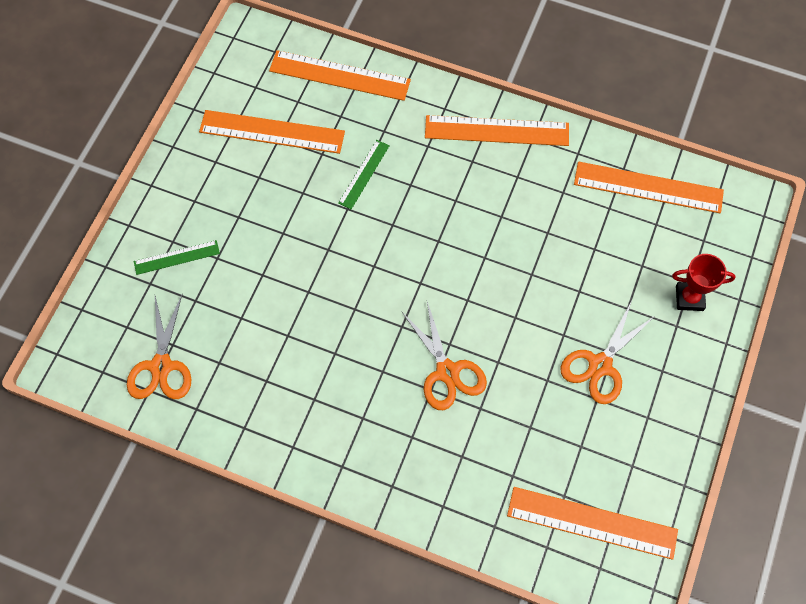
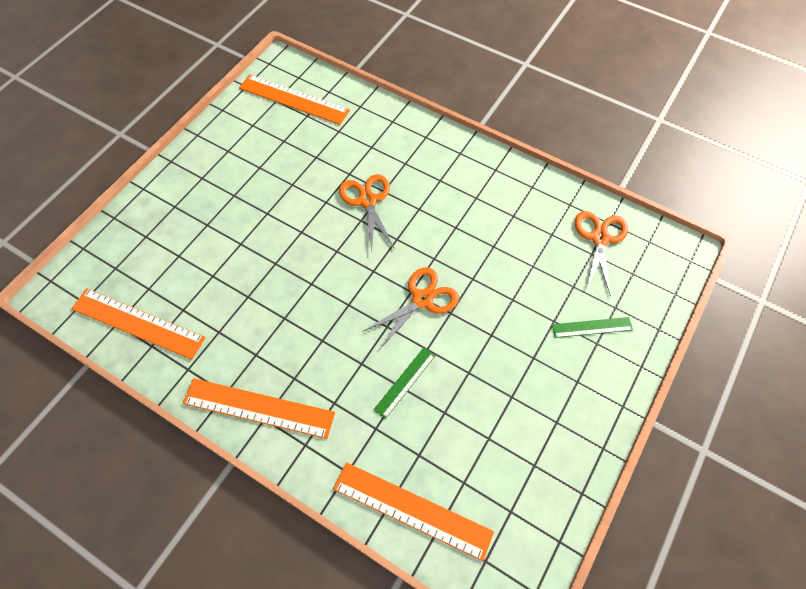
camera: 170 degrees left, 5 degrees down
orange ruler [199,110,345,154] -> none
orange scissors [560,303,655,404] -> orange scissors moved to [362,267,459,350]
red trophy [672,254,736,311] -> none

